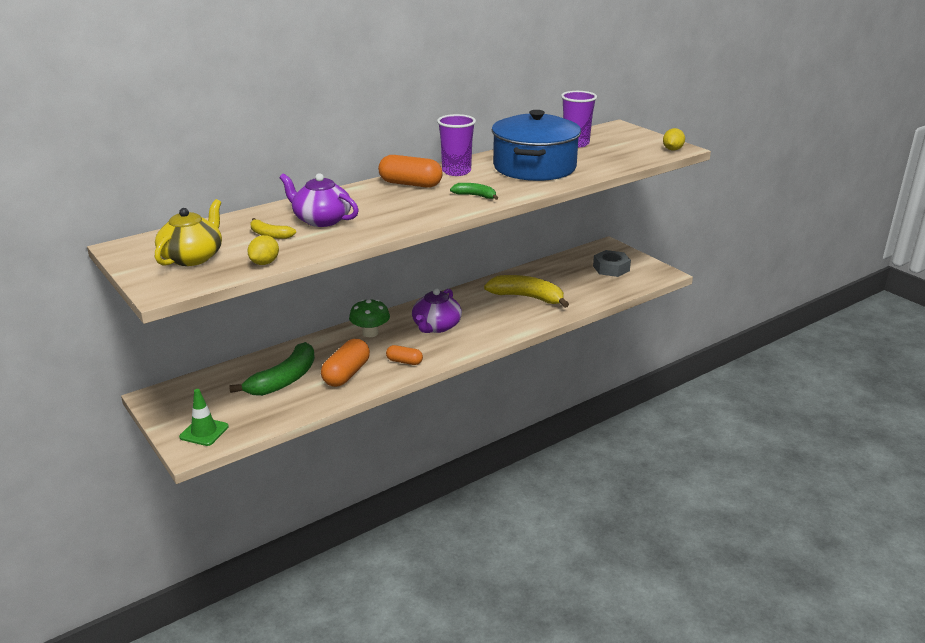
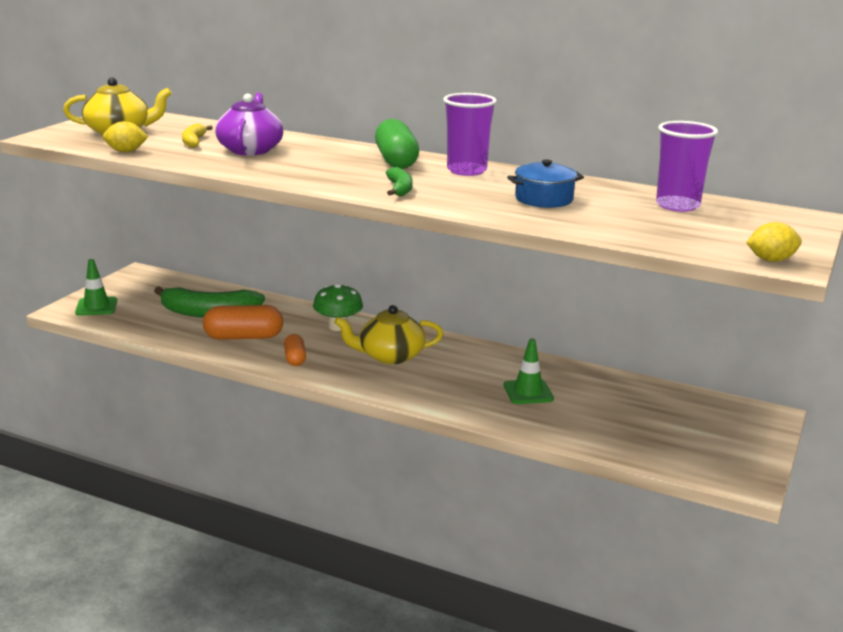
camera: 60 degrees right, 5 degrees down
orange capsule [378,155,443,188] -> green capsule [375,119,419,169]
purple teapot [412,288,462,333] -> yellow teapot [334,305,443,364]
yellow banana [484,275,569,308] -> green traffic cone [503,338,554,404]
blue pot [492,110,581,181] -> blue pot [507,160,584,208], size x0.47
grey nut [593,250,631,277] -> none

